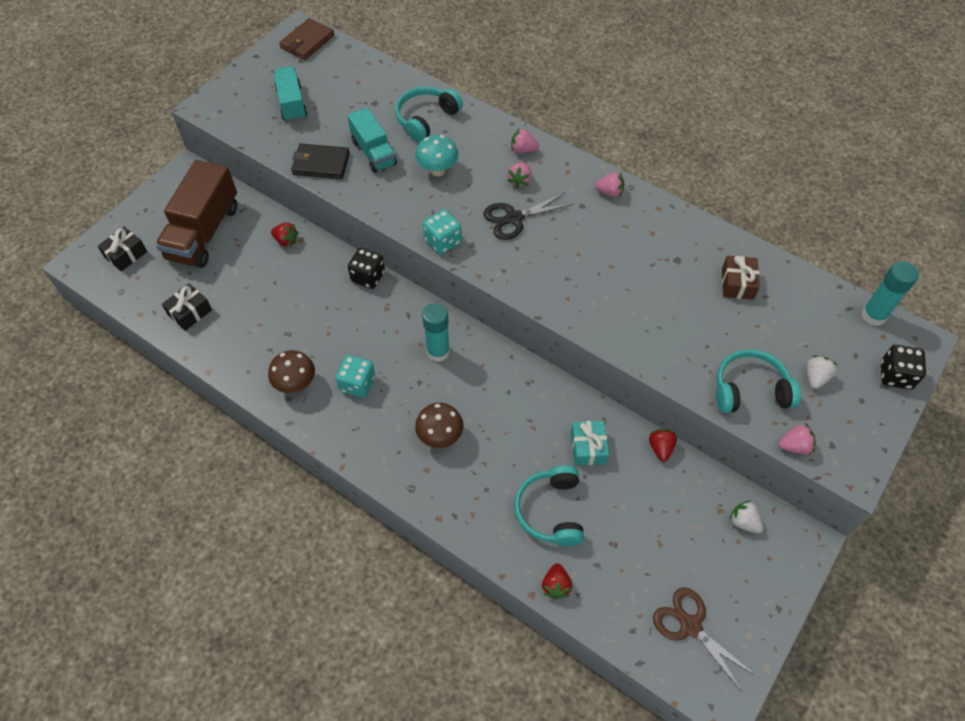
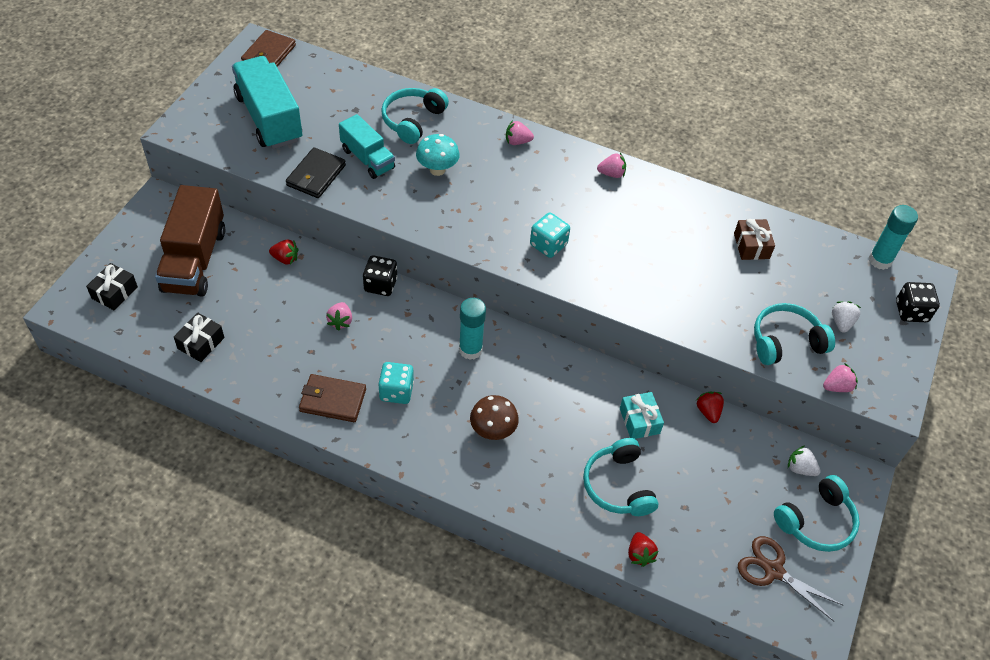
camera: 15 degrees left, 5 degrees down
brown mushroom [268,350,315,393] -> brown wallet [299,374,366,422]
turquoise truck [274,67,307,122] -> turquoise truck [232,56,302,149], size x1.64
black wallet [291,143,350,179] -> black wallet turned 60 degrees counterclockwise [286,147,346,198]
turquoise dice [423,209,462,255] -> turquoise dice moved to [530,212,570,258]
black scissors [484,193,574,240] -> none
pink strawberry [507,162,532,188] -> pink strawberry moved to [326,302,352,331]
none -> turquoise headphones [774,475,860,552]

